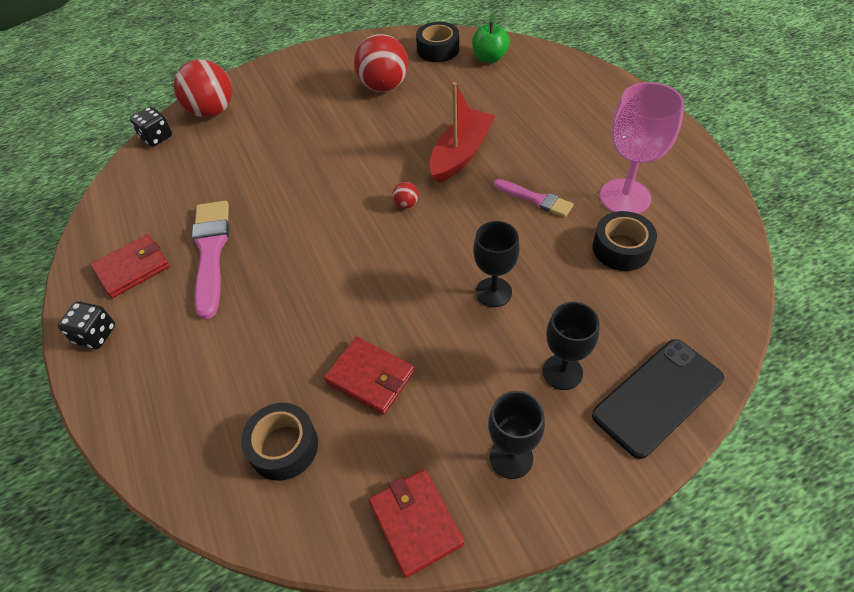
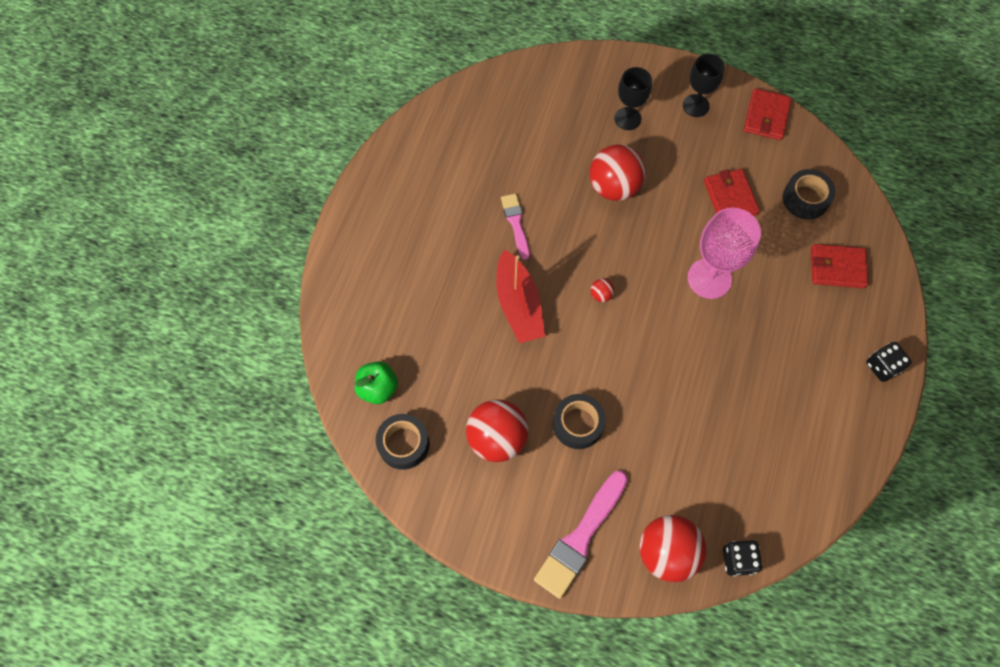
camera: 140 degrees left, 15 degrees up
red wallet [90,234,170,298] -> red wallet moved to [811,244,868,288]
pink brush [192,201,229,319] -> pink brush moved to [534,471,628,599]
red boat [429,82,495,183] -> red boat turned 90 degrees counterclockwise [496,249,545,343]
black goblet [473,221,520,307] -> red ball [589,144,645,201]
black phone [592,339,724,459] -> none
black tape [593,211,657,271] -> black tape moved to [553,394,606,449]
pink goblet [600,82,684,214] -> pink goblet moved to [688,208,761,299]

